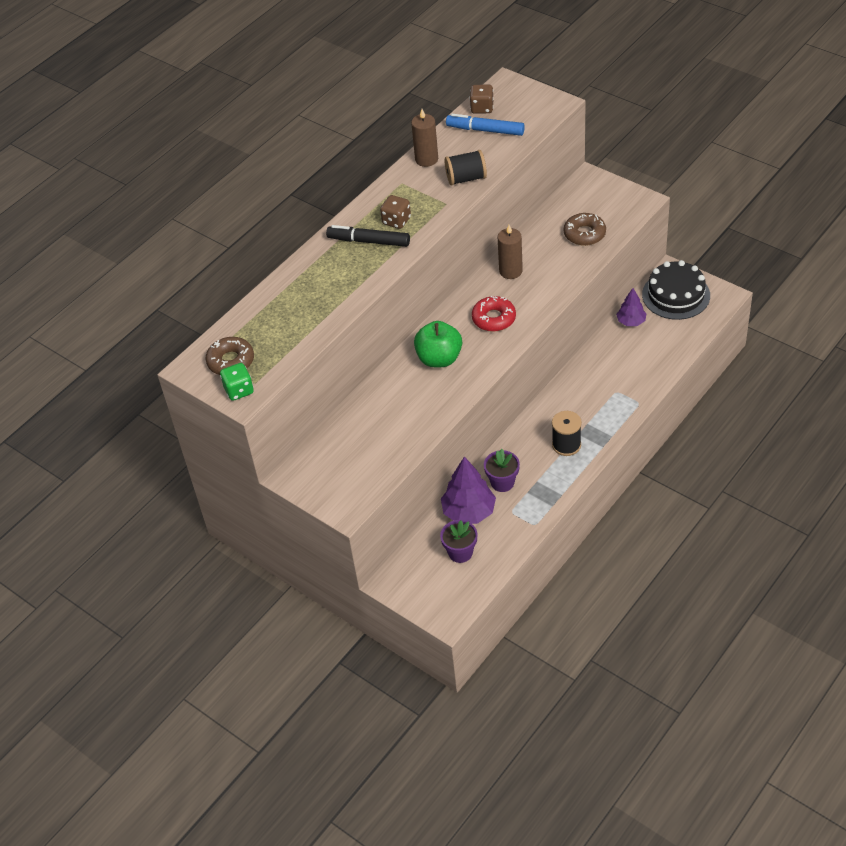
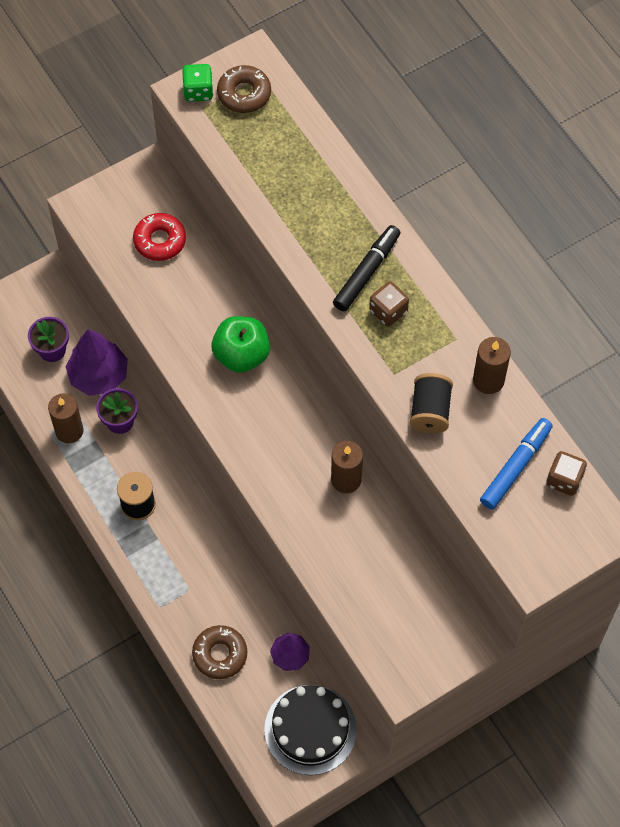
camera: 105 degrees right, 15 degrees up
red donut [472,296,516,332] -> red donut moved to [133,213,186,261]
brown donut [564,213,606,246] -> brown donut moved to [192,625,247,679]
none -> brown candle [48,393,84,443]

